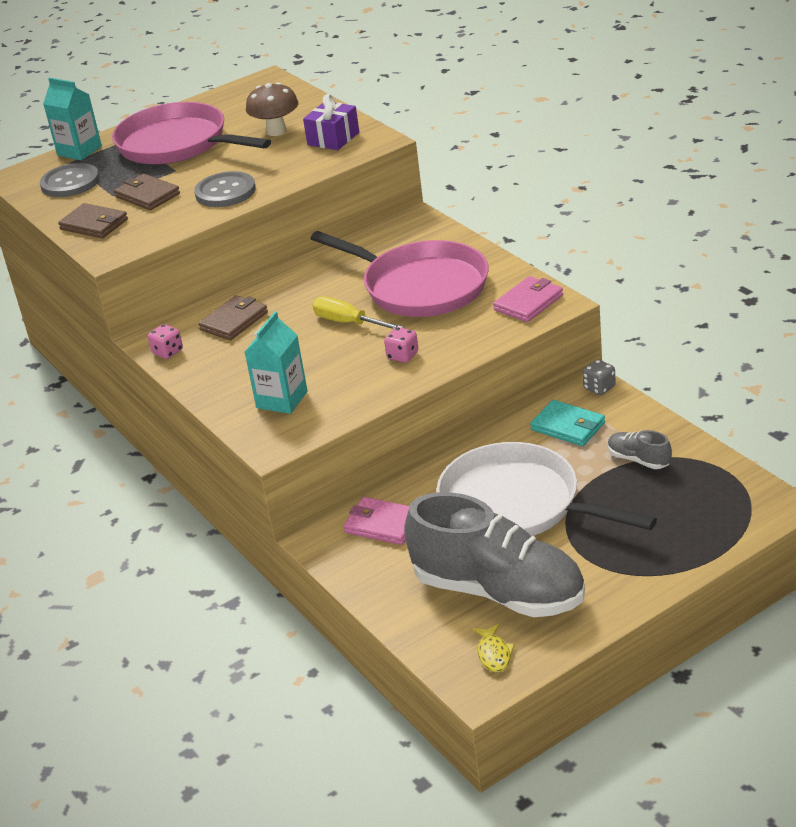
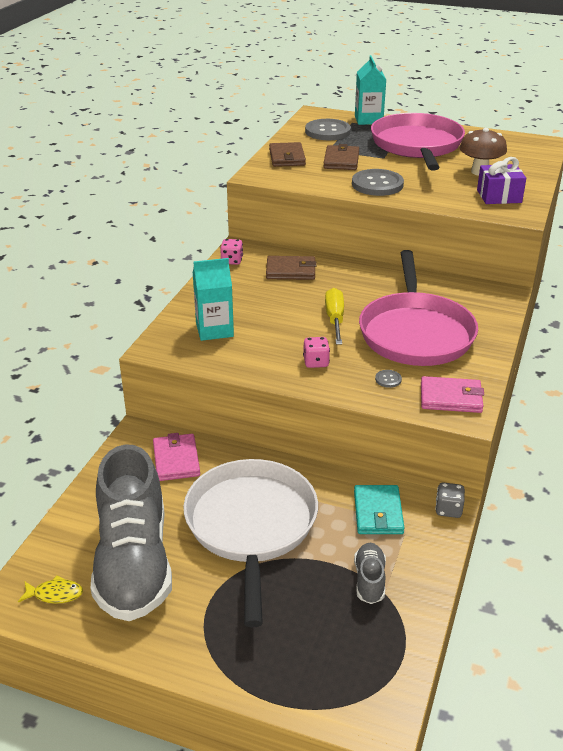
camera: 50 degrees right, 0 degrees up
yellow fish [473,624,515,672] -> yellow fish turned 135 degrees counterclockwise [18,575,83,604]
none -> grey button [375,370,402,388]

